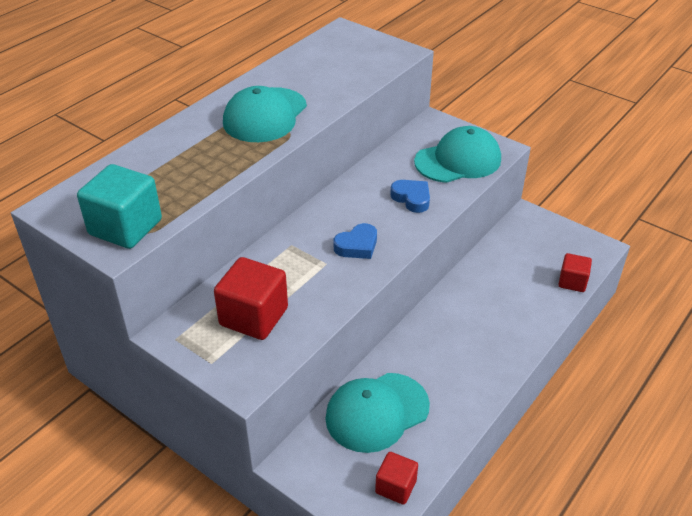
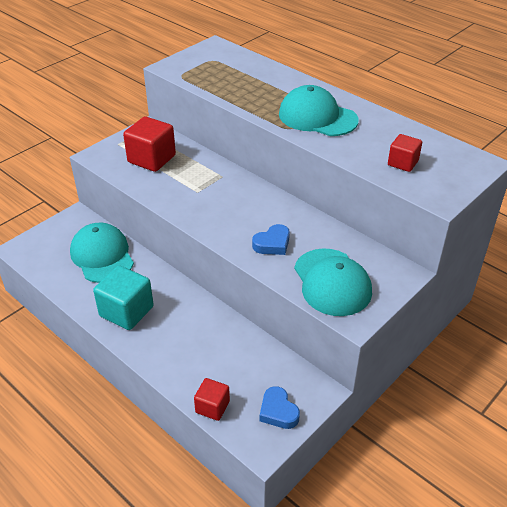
camera: 95 degrees right, 0 degrees up
turquoise cube [77,164,162,249] -> turquoise cube moved to [93,265,154,330]
blue heart [333,223,377,259] -> blue heart moved to [260,386,300,429]
red cube [375,452,418,505] -> red cube moved to [388,134,422,172]

